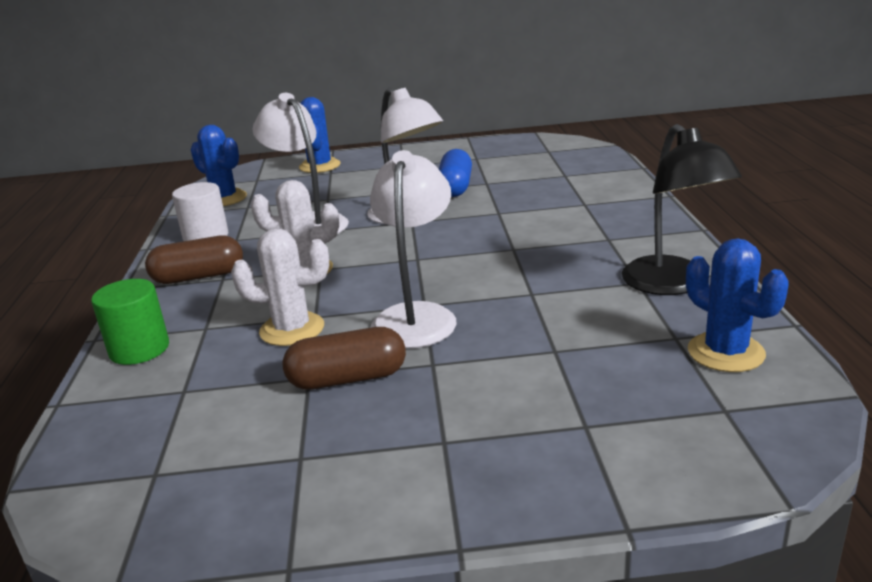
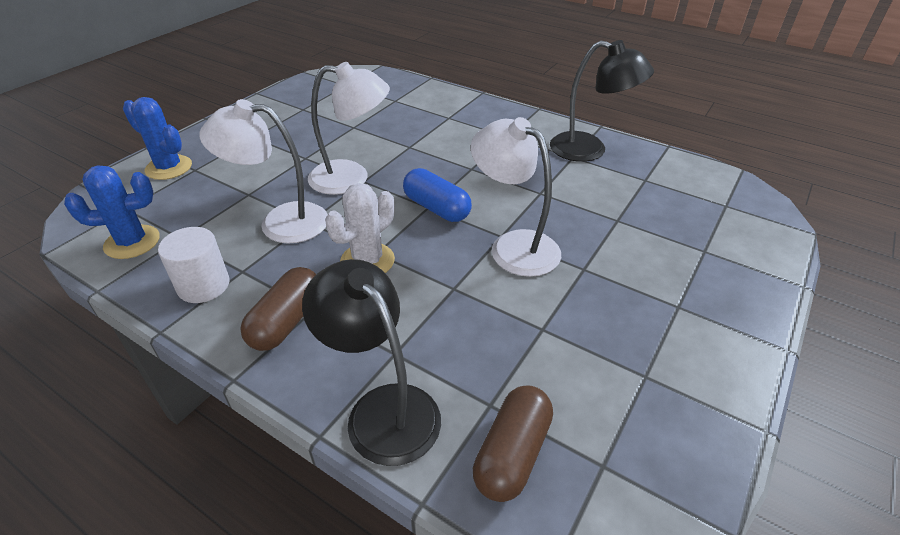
camera: 55 degrees left, 15 degrees up
green cylinder [91,279,169,365] -> black lamp [302,259,441,466]
white cactus [231,228,329,346] -> none
brown capsule [283,327,406,390] -> brown capsule moved to [473,386,553,502]
blue capsule [439,149,472,197] -> blue capsule moved to [403,168,472,222]
blue cactus [686,238,789,372] -> none

